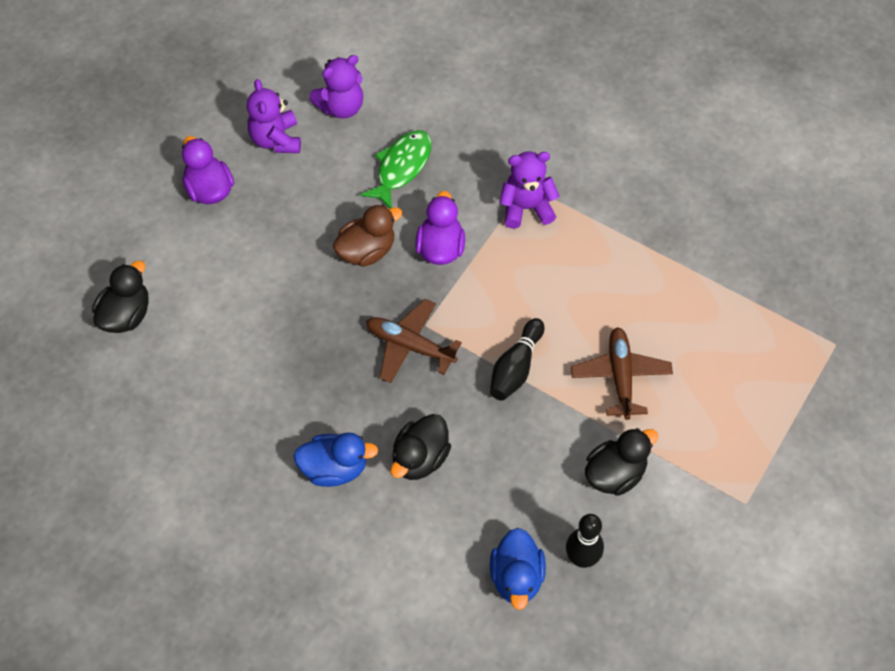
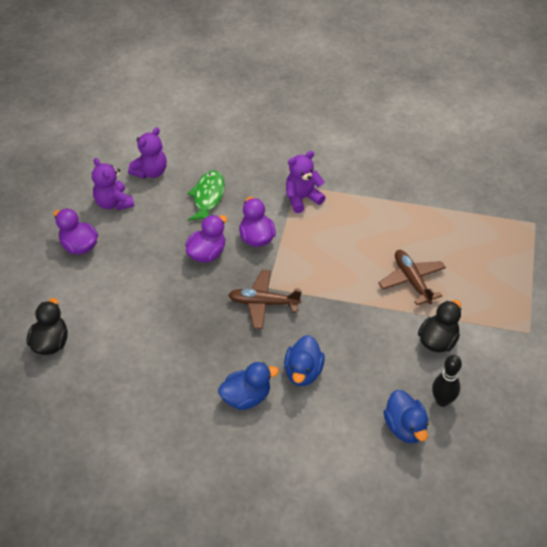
camera: 20 degrees left, 10 degrees down
brown duck [333,205,403,267] -> purple duck [185,215,227,263]
black duck [390,414,451,480] -> blue duck [284,335,325,386]
black bowling pin [490,318,544,401] -> none

